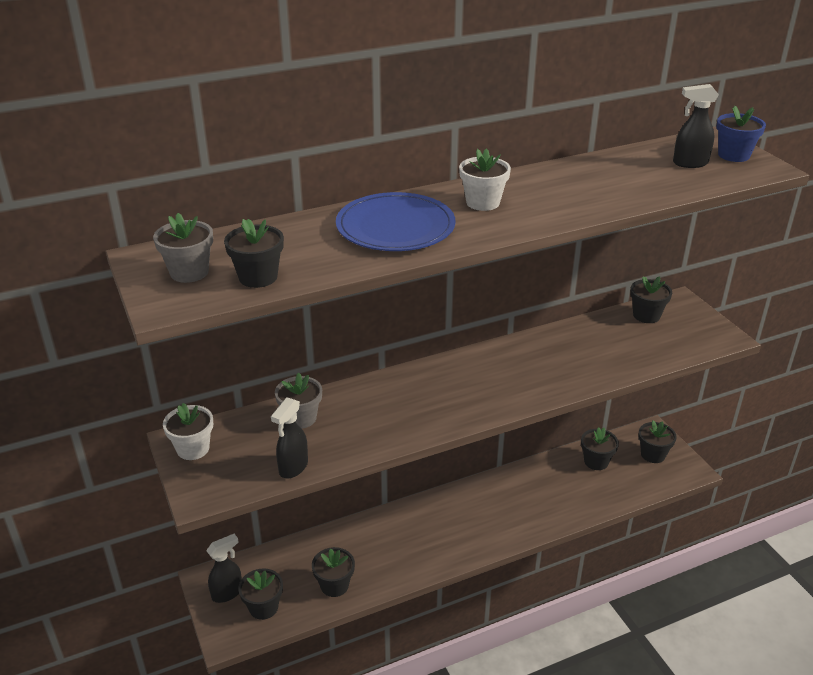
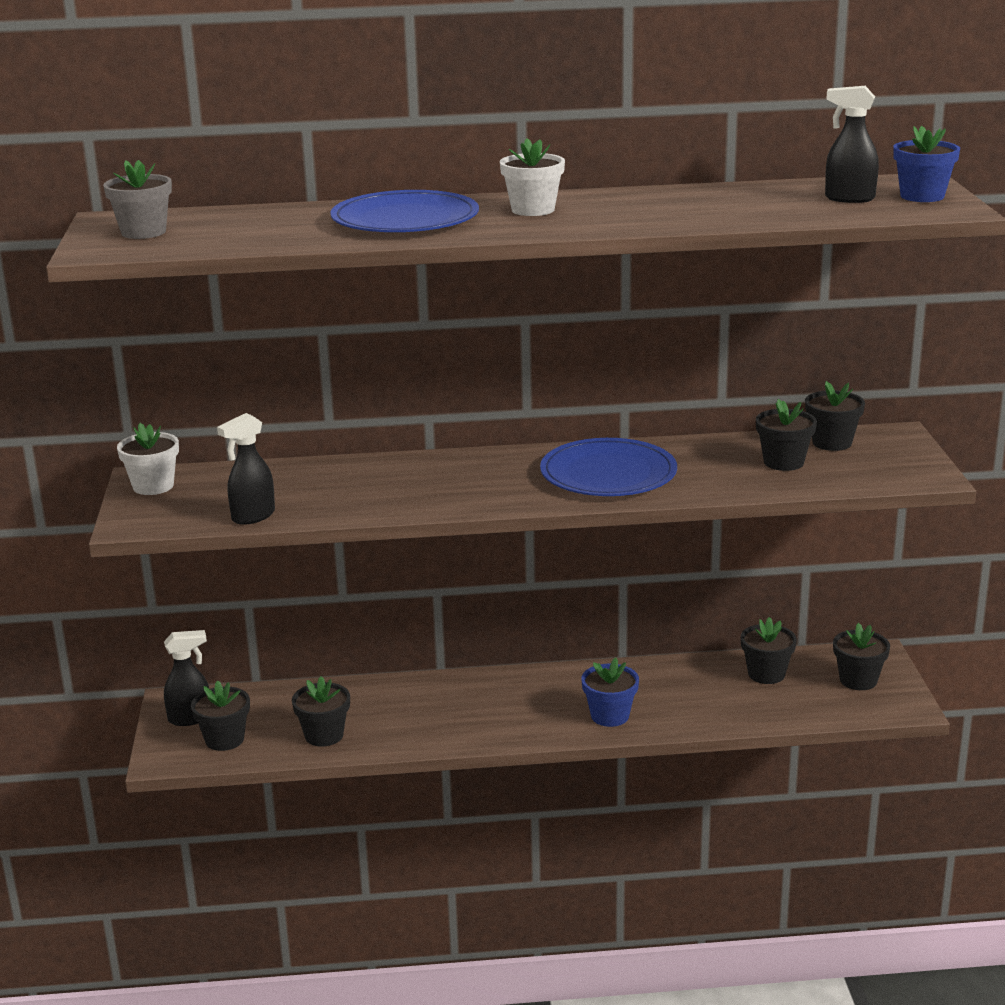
camera: 20 degrees right, 10 degrees down
black flower pot [224,219,284,288] -> black flower pot moved to [756,399,817,471]
grey flower pot [275,373,322,429] -> none
none -> blue plate [540,438,677,496]
none -> blue flower pot [581,658,639,727]

